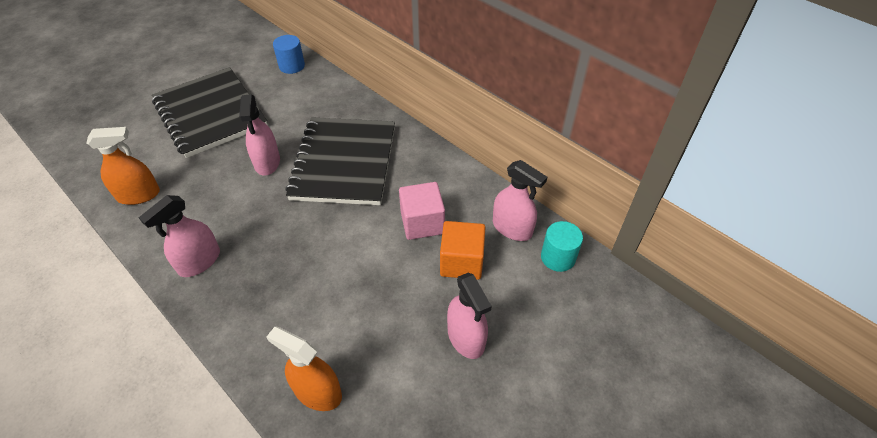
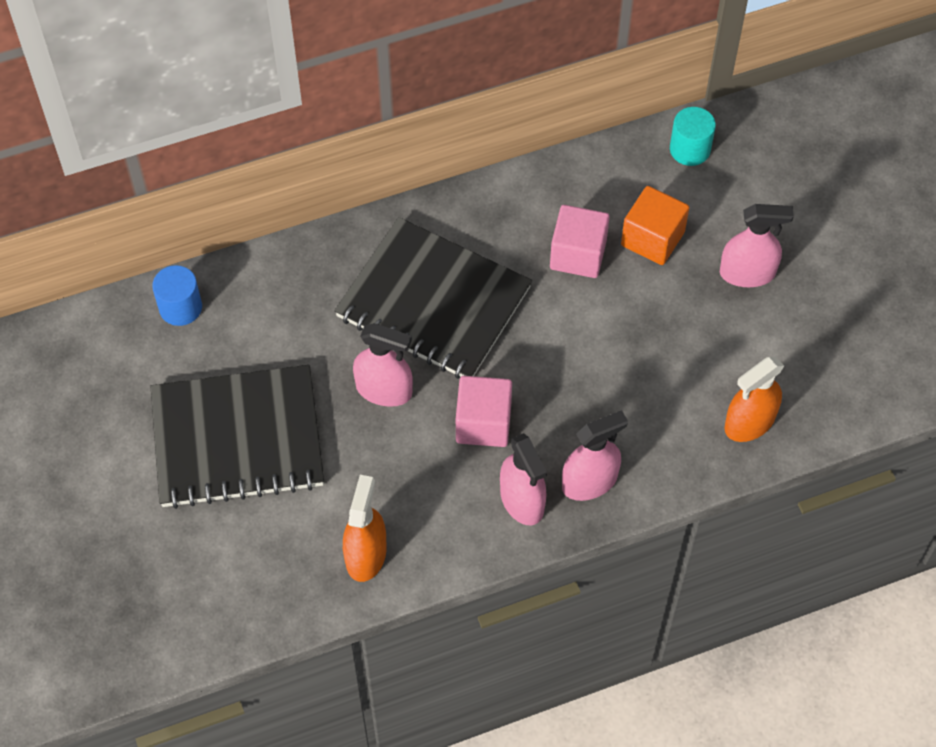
camera: 65 degrees left, 10 degrees up
pink spray bottle [493,160,547,241] -> pink spray bottle moved to [562,410,628,501]
none -> pink cube [456,376,512,447]

